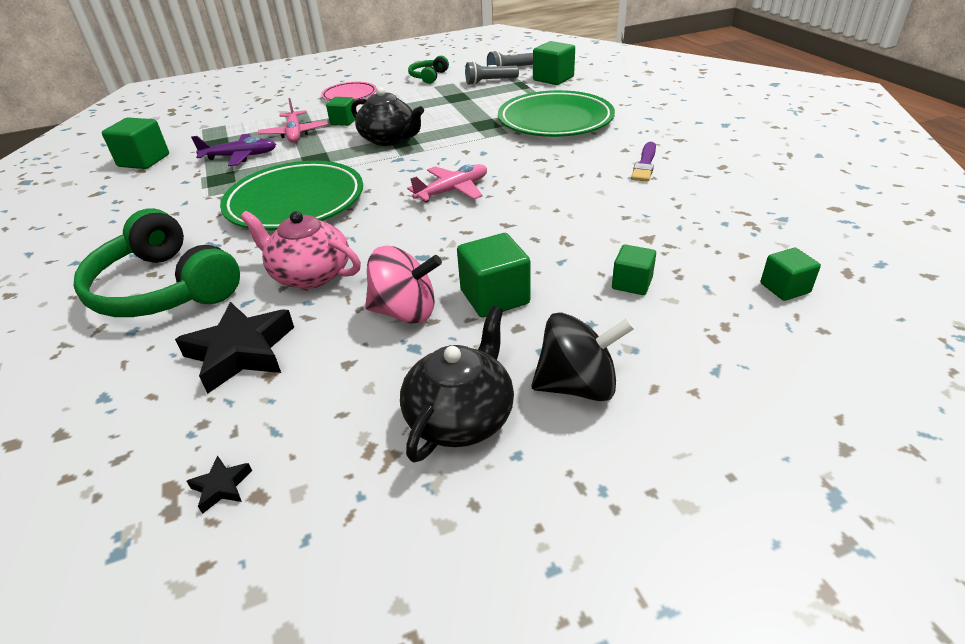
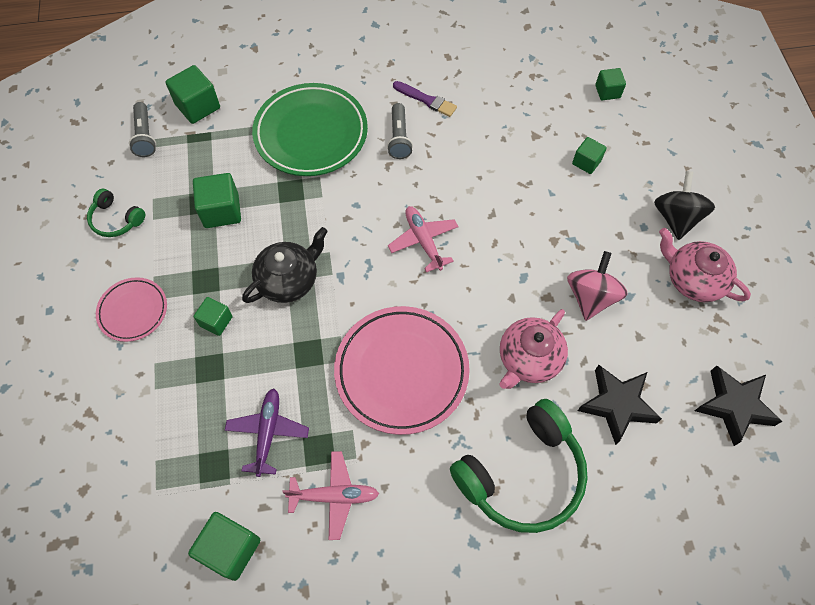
camera: 80 degrees left, 25 degrees up
black star [187,456,252,514] -> black star [695,365,782,446], size x2.29
green plate [220,161,363,230] -> pink plate [334,306,470,435]
pink plane [258,98,328,143] -> pink plane moved to [283,451,379,540]
black teapot [400,306,514,463] -> pink teapot [659,228,751,302]
green cube [457,233,530,318] -> green cube moved to [193,173,241,228]
grey flashlight [465,61,519,85] -> grey flashlight moved to [387,103,413,159]

